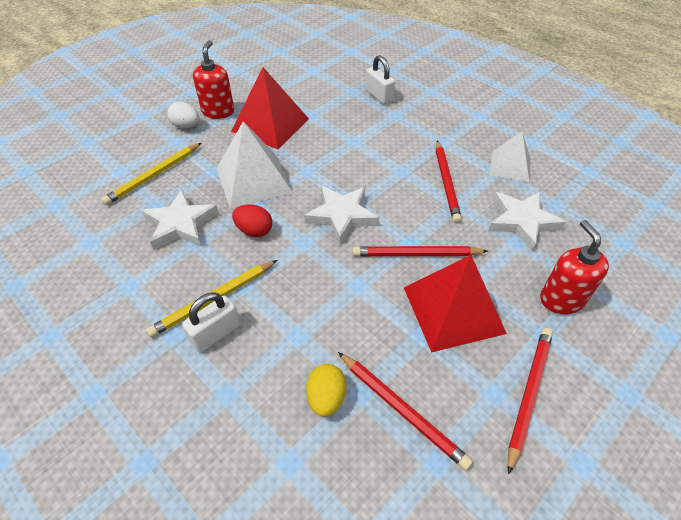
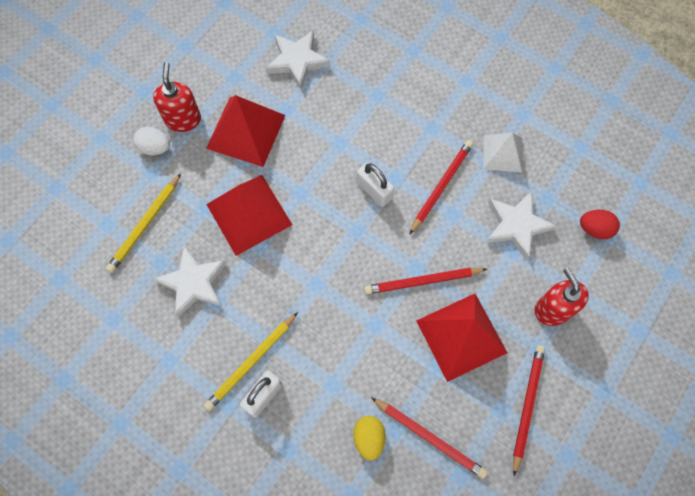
camera: 10 degrees left, 20 degrees up
white pyramid [216,121,293,209] -> red pyramid [206,175,292,256]
red egg [232,204,272,237] -> red egg moved to [580,210,620,239]
white star [304,186,379,245] -> white star moved to [266,30,331,89]
white padlock [366,55,395,104] -> white padlock moved to [357,162,394,207]
red pencil [436,141,462,223] -> red pencil turned 135 degrees counterclockwise [409,140,473,235]

